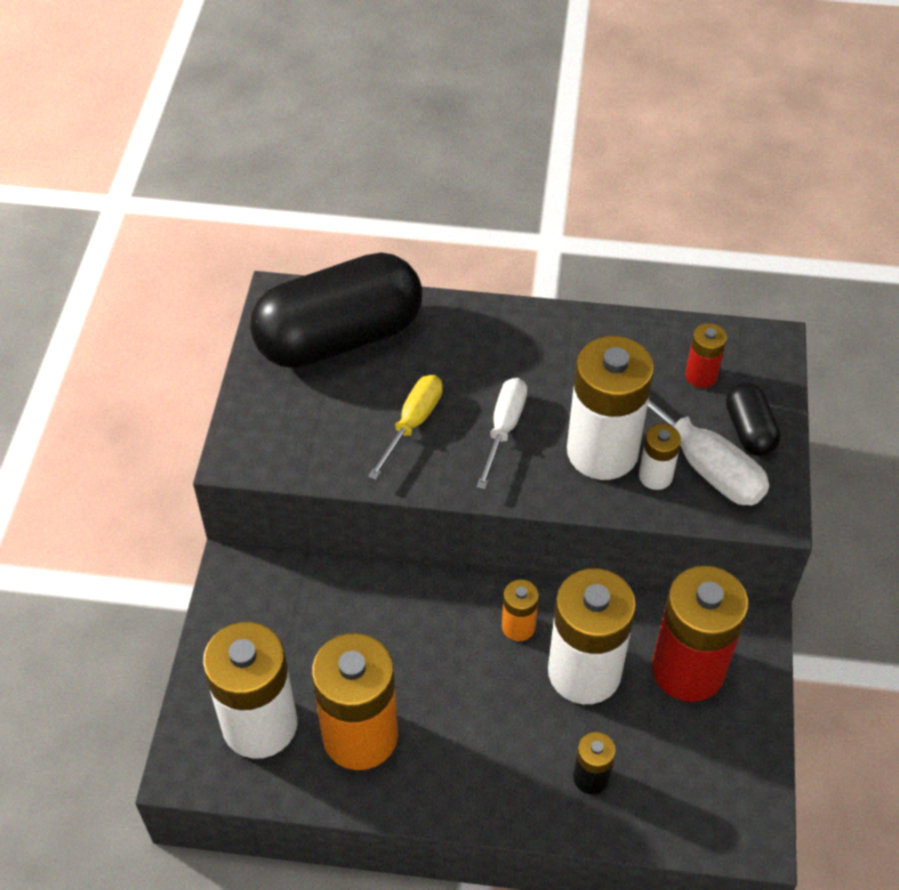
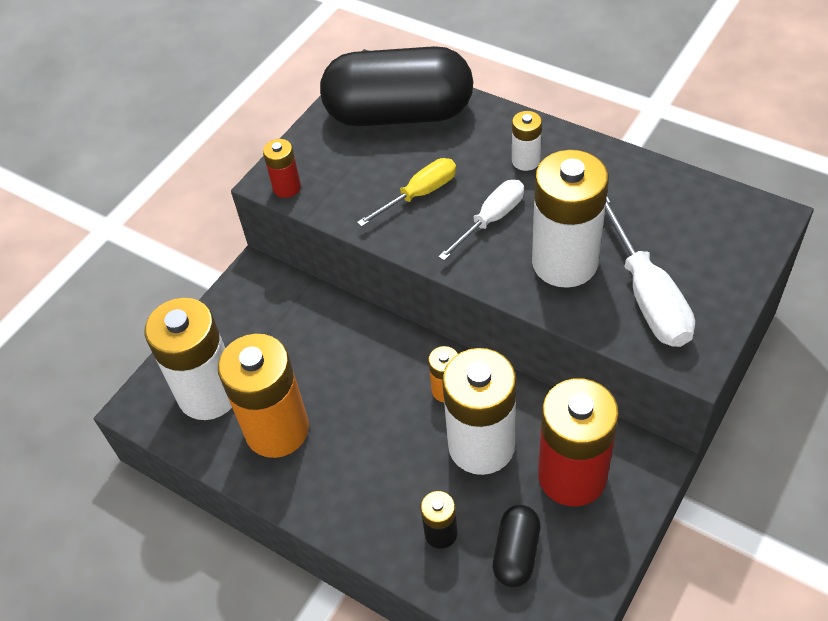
camera: 30 degrees right, 0 degrees up
white battery [639,424,681,490] -> white battery moved to [512,111,542,171]
red battery [685,323,727,388] -> red battery moved to [263,139,301,198]
black capsule [726,382,781,456] -> black capsule moved to [493,505,540,587]

